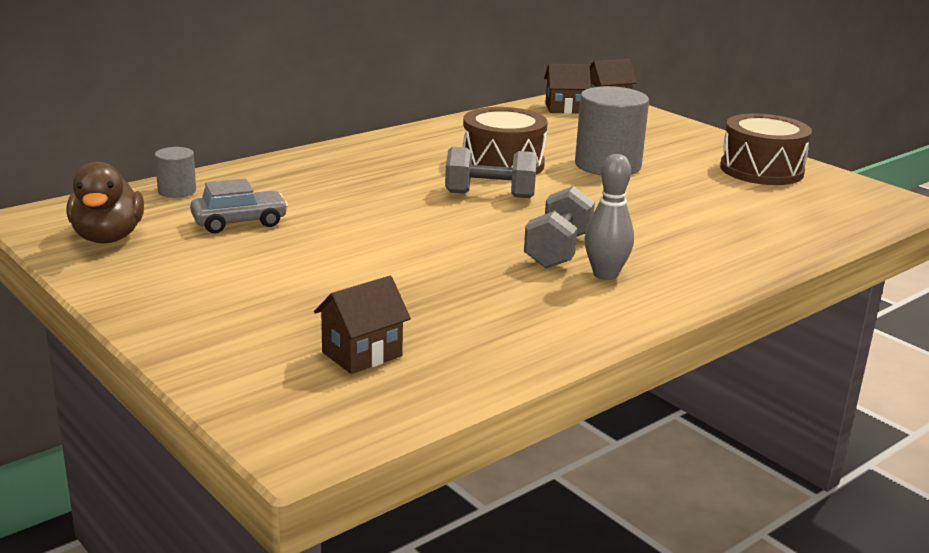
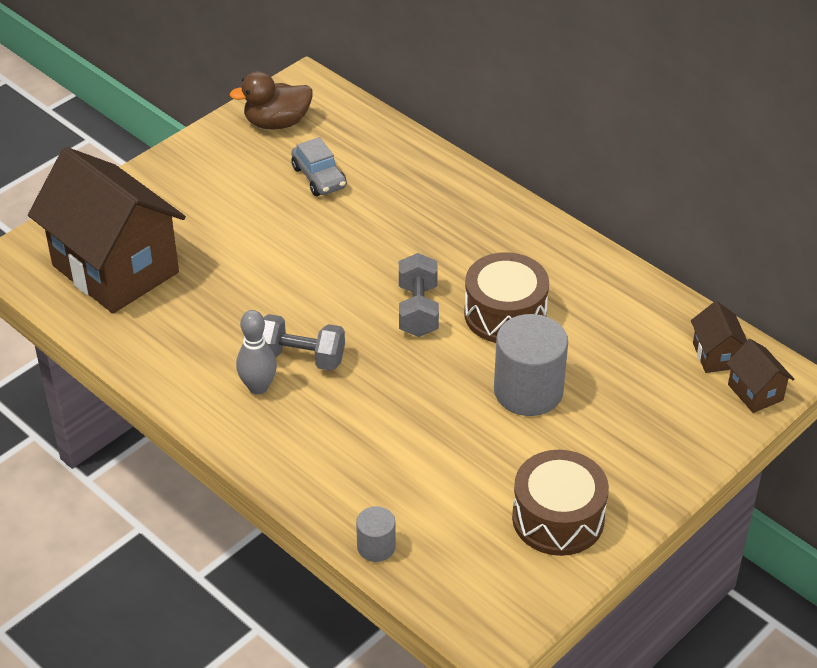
camera: 85 degrees right, 20 degrees up
grey cylinder [155,147,196,198] -> grey cylinder moved to [356,506,396,562]
brown house [314,276,411,374] -> brown house [28,147,186,313], size x2.43

